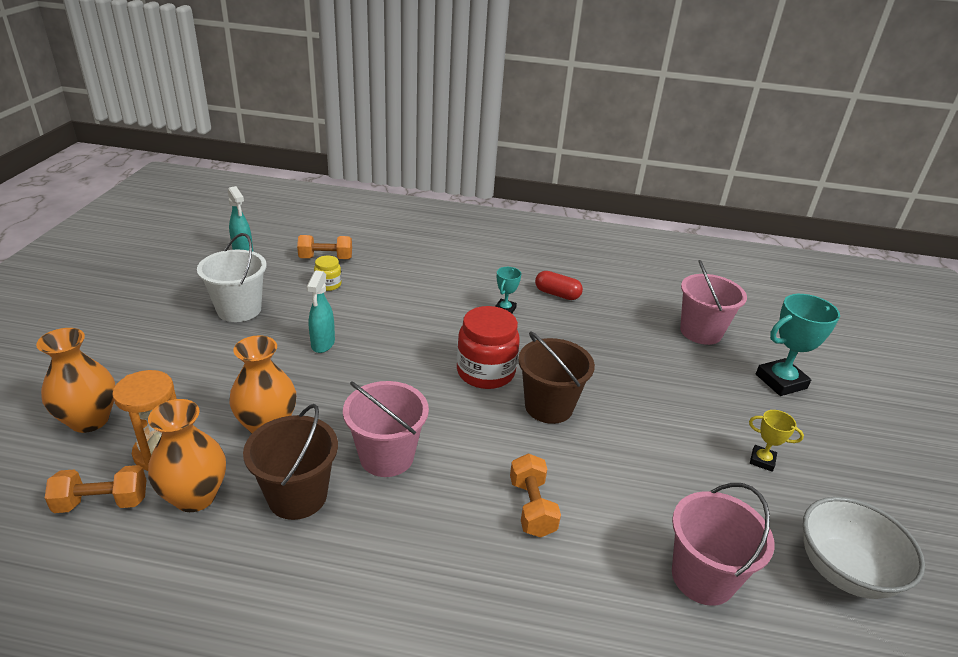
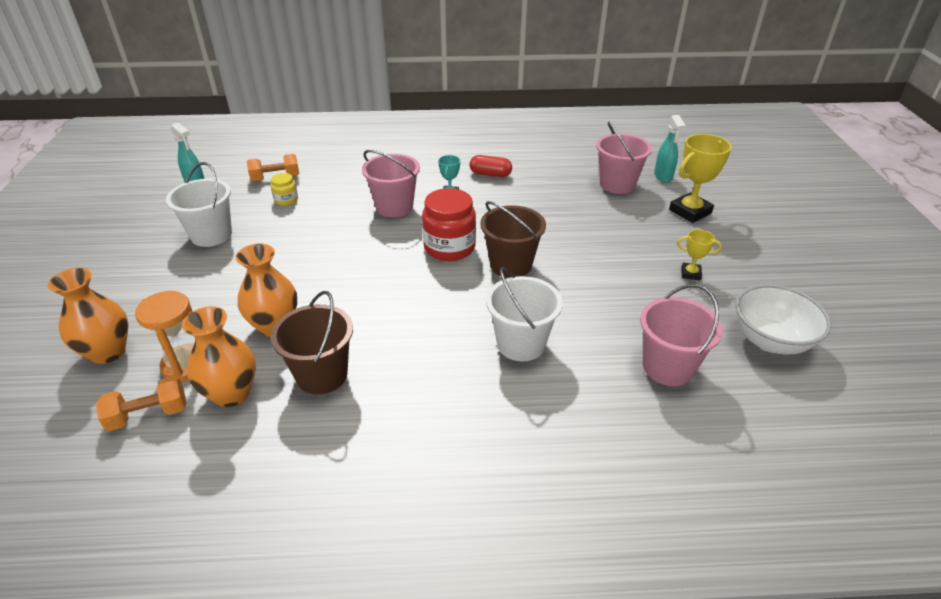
camera: 10 degrees left, 5 degrees up
turquoise spray bottle [307,270,335,353] -> turquoise spray bottle moved to [654,115,686,183]
pink bucket [343,381,429,477] -> pink bucket moved to [362,150,420,217]
orange dumbbell [510,453,561,538] -> white bucket [486,267,563,361]
turquoise trophy [756,294,840,396] -> yellow trophy [669,134,732,223]

